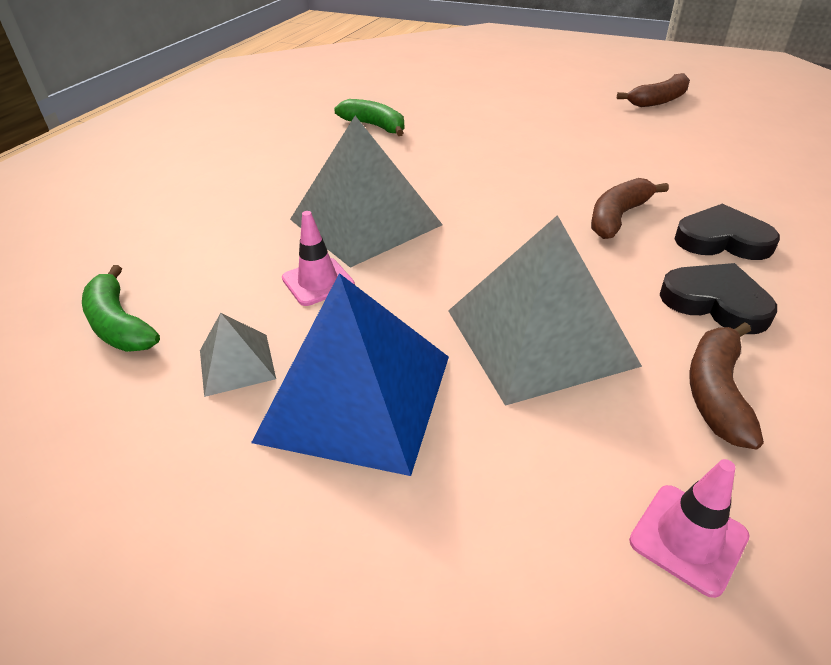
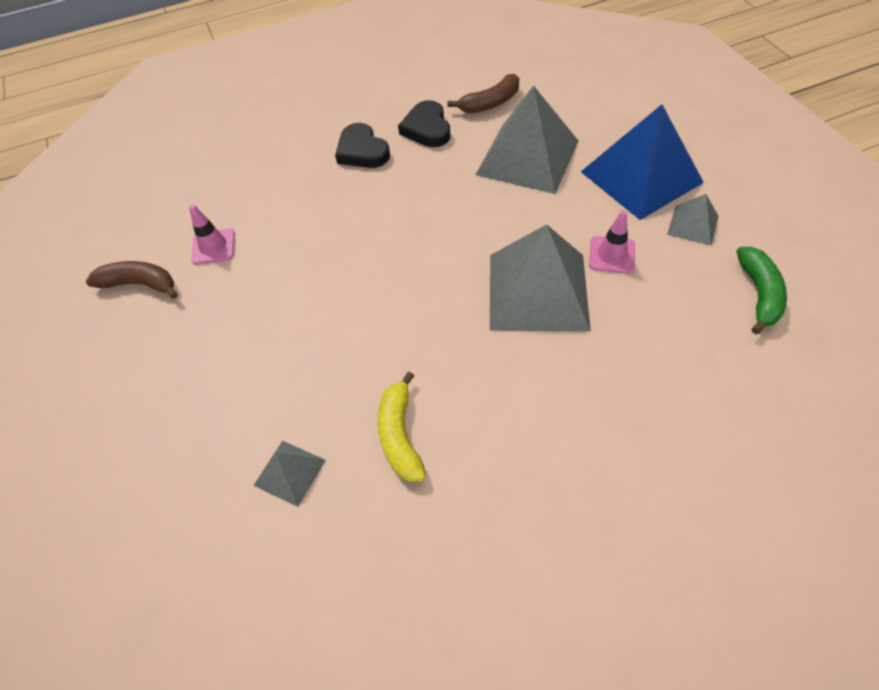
camera: 135 degrees left, 15 degrees up
green banana [334,99,404,136] -> yellow banana [377,371,426,482]
brown banana [591,178,669,239] -> none
pink traffic cone [629,459,750,598] -> pink traffic cone moved to [189,204,235,265]
none -> grey pyramid [253,441,326,507]

